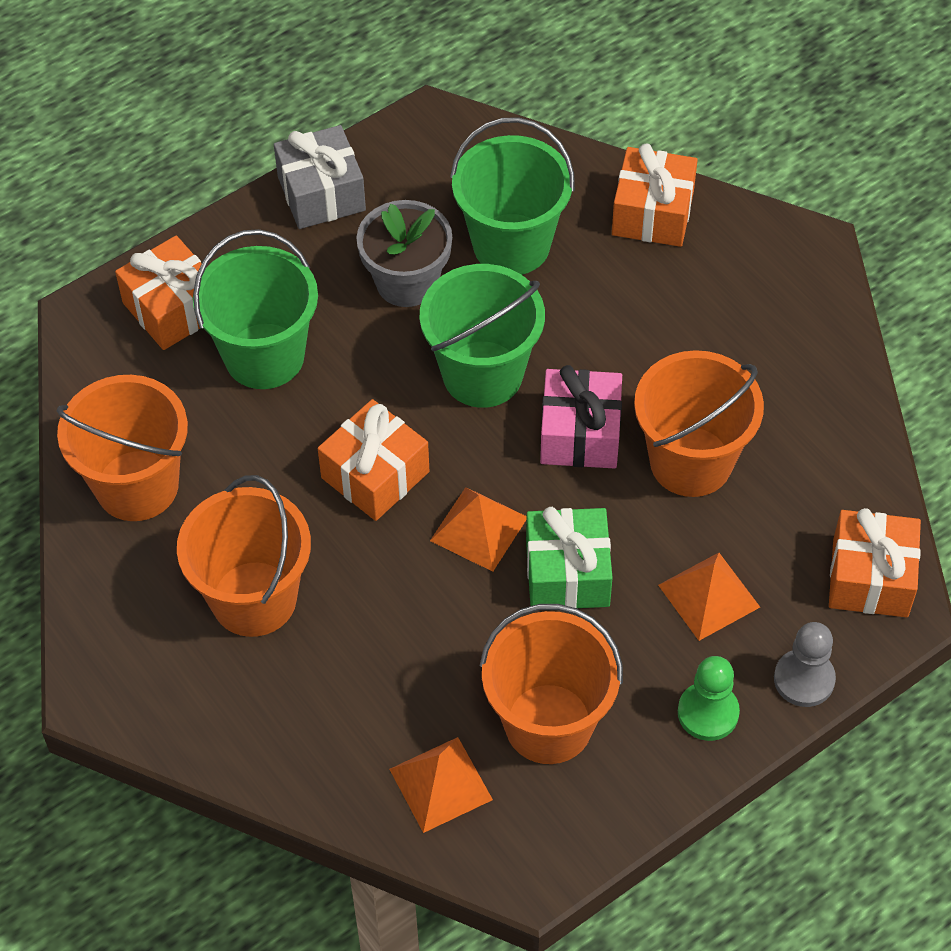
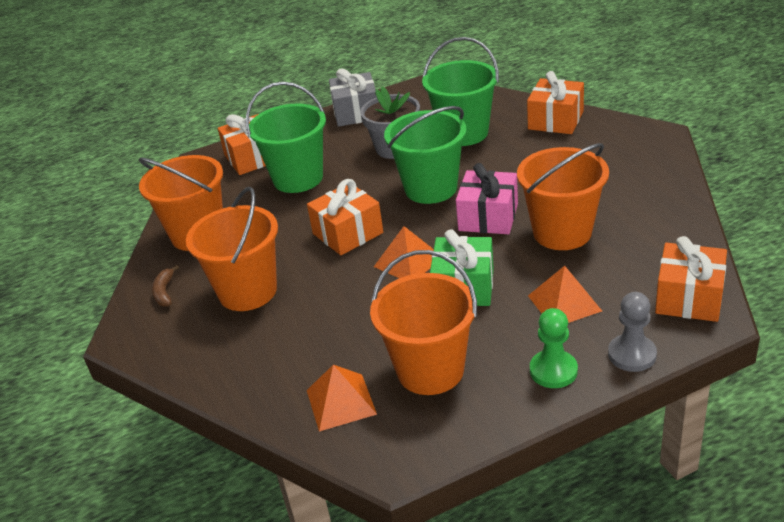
camera: 15 degrees right, 20 degrees down
none -> brown banana [152,265,179,307]

